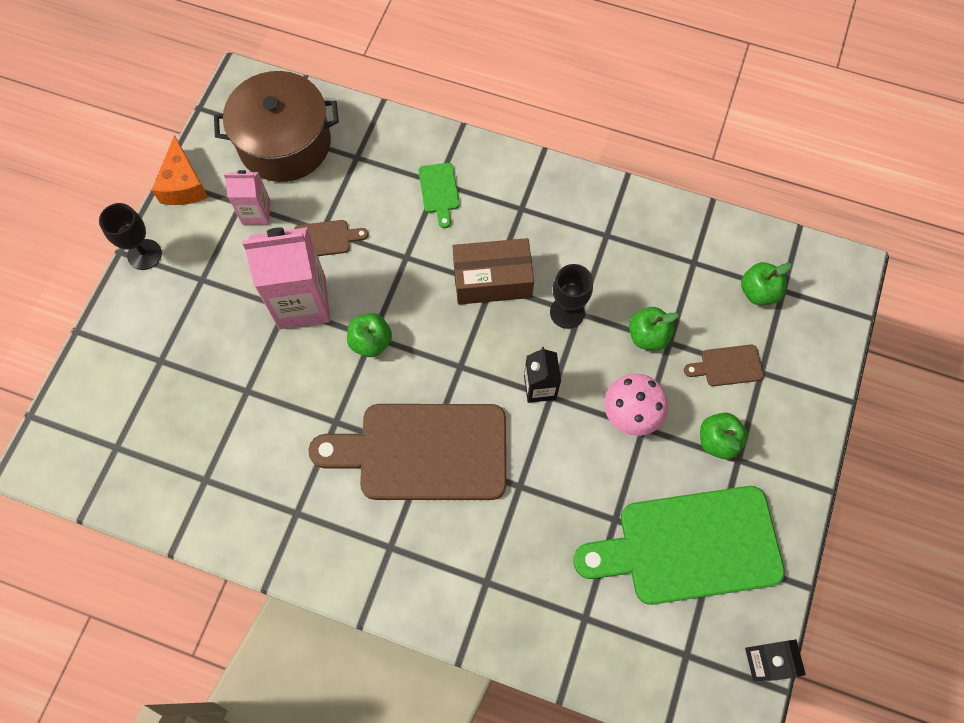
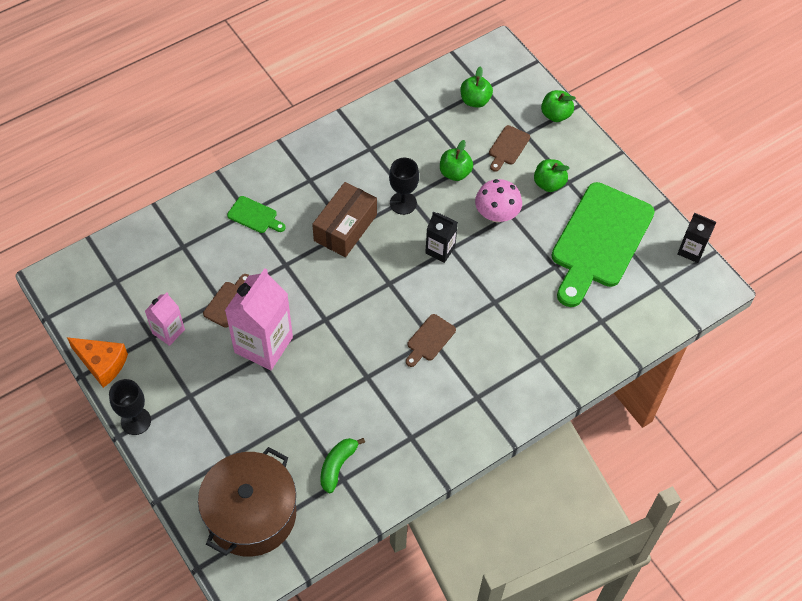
camera: 55 degrees left, 10 degrees down
brown pot [214,71,339,182] -> brown pot moved to [198,447,296,557]
brown cutting board [308,404,506,500] -> brown cutting board [406,314,456,367], size x0.41
green apple [347,313,392,357] -> green apple moved to [541,90,576,122]
none -> green banana [321,438,365,493]

